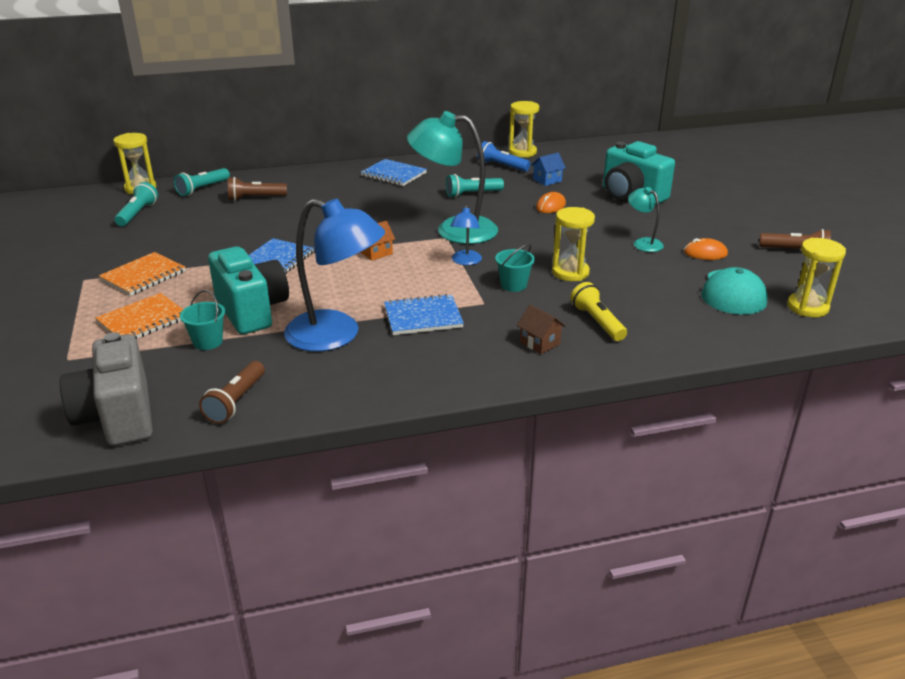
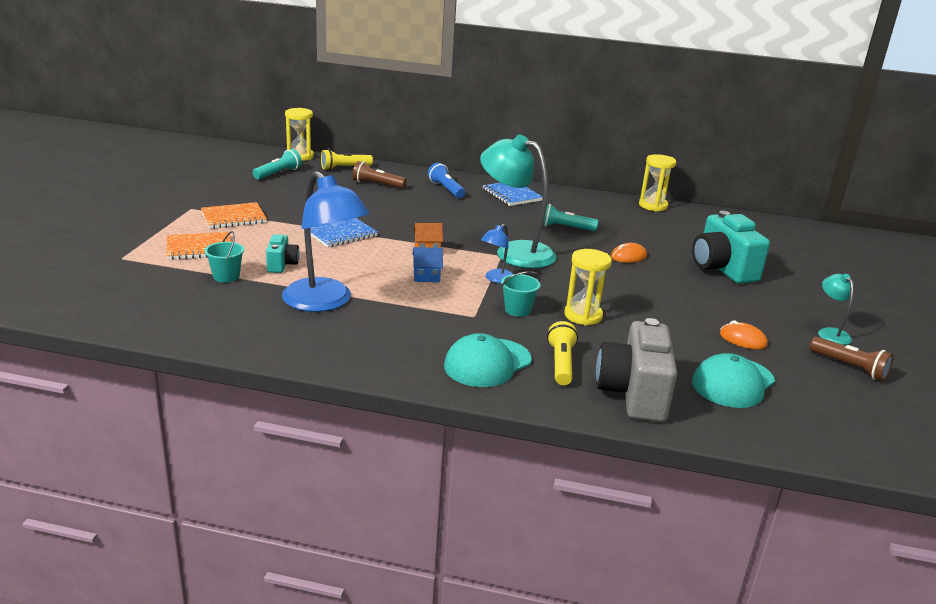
camera: 25 degrees right, 5 degrees down
grey camera [60,332,153,446] -> grey camera moved to [596,318,677,422]
turquoise flashlight [174,168,230,196] -> yellow flashlight [321,149,373,170]
brown flashlight [199,361,265,424] -> none
turquoise camera [208,246,289,334] -> turquoise camera [266,234,300,273], size x0.52
blue notebook [384,294,464,335] -> none
blue flashlight [477,141,531,172] -> blue flashlight moved to [428,163,465,198]
brown house [517,304,566,354] -> turquoise cap [444,333,532,387]
blue house [531,153,566,186] -> blue house moved to [412,247,443,282]
turquoise lamp [628,187,664,252] -> turquoise lamp moved to [818,274,853,345]
yellow hourglass [787,238,846,318] -> none

